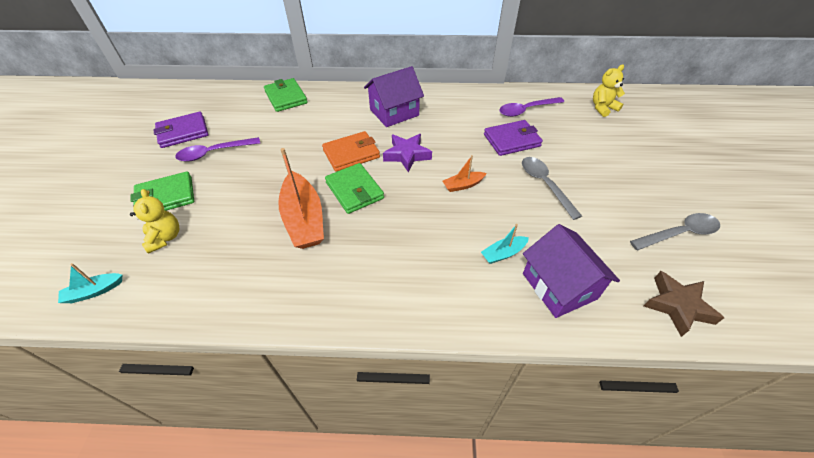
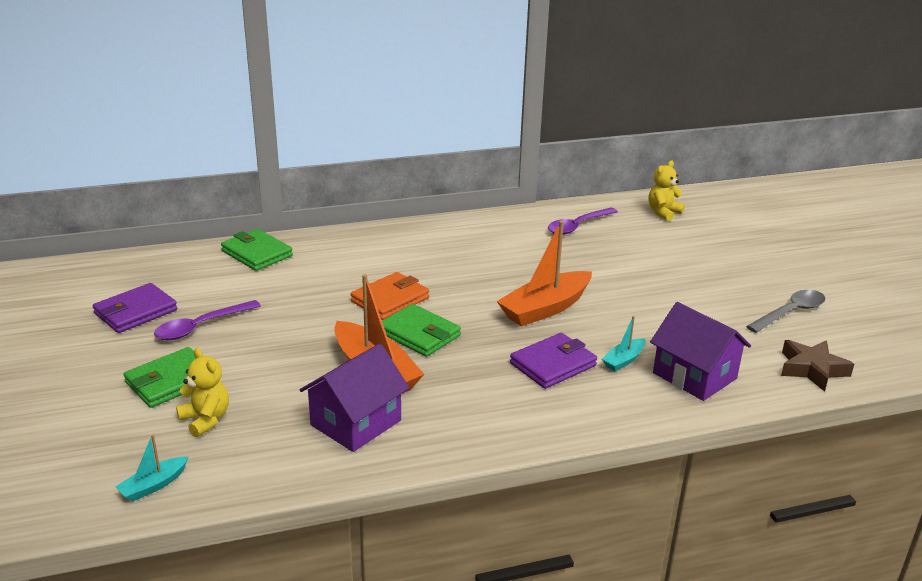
camera: 20 degrees left, 20 degrees down
purple house [364,66,424,127] -> purple house moved to [300,344,409,452]
purple star [383,134,432,172] -> none
orange boat [443,155,487,192] -> orange boat [497,221,592,327], size x2.05
purple wallet [484,120,543,156] -> purple wallet moved to [510,333,597,389]
grey spoon [522,157,582,220] -> none

